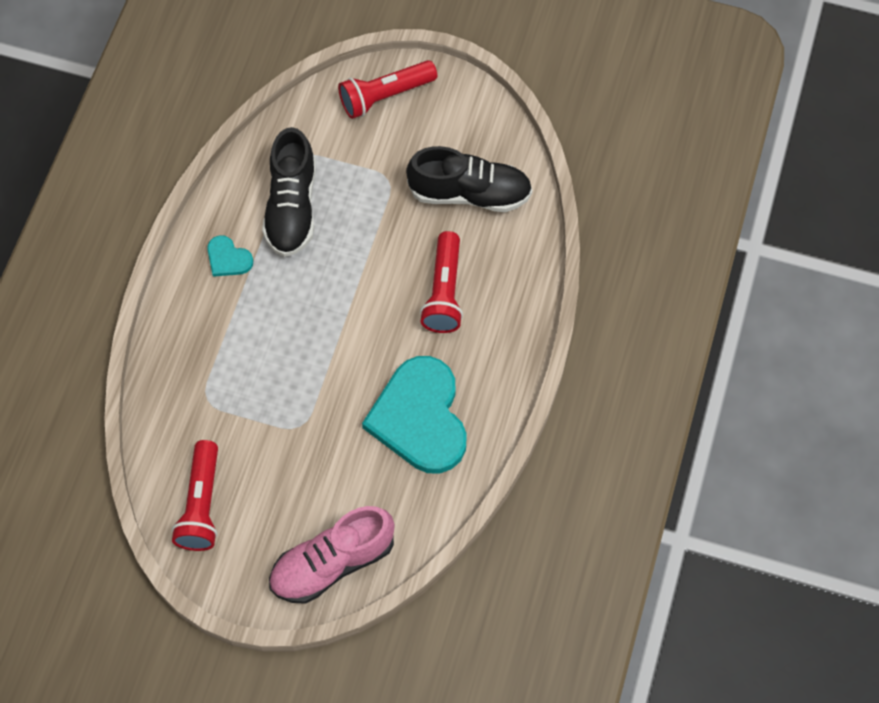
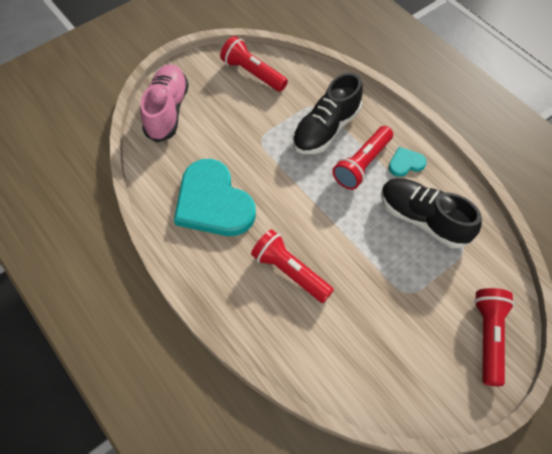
camera: 125 degrees right, 5 degrees down
turquoise heart [362,356,467,473] -> turquoise heart turned 150 degrees counterclockwise [174,159,256,236]
black shoe [406,146,532,212] -> black shoe moved to [293,73,363,154]
none -> red flashlight [332,126,393,190]

